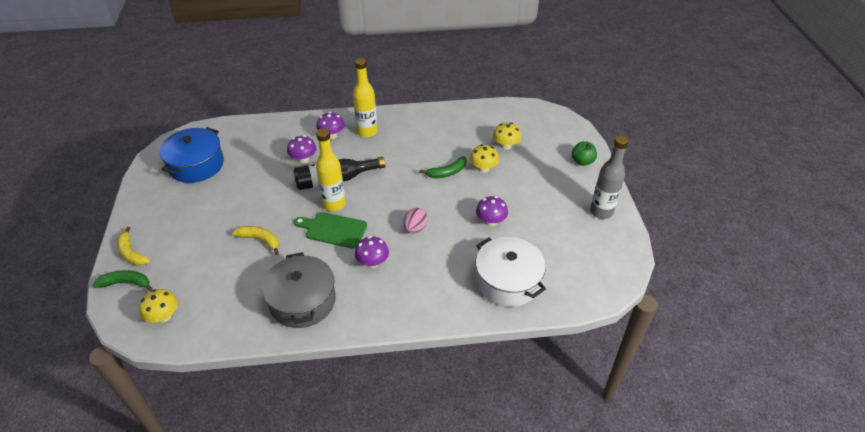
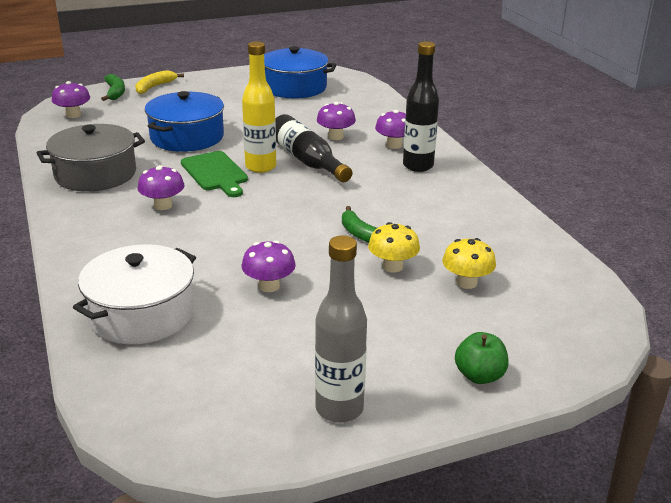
camera: 75 degrees right, 15 degrees down
yellow mushroom [139,289,178,323] -> purple mushroom [52,81,90,118]
yellow banana [233,226,279,255] -> blue pot [145,91,224,152]
green cutting board [294,212,367,249] -> green cutting board turned 150 degrees clockwise [181,151,248,197]
yellow bottle [353,58,377,138] -> black bottle [403,41,439,172]
pink egg [403,208,428,234] -> none

